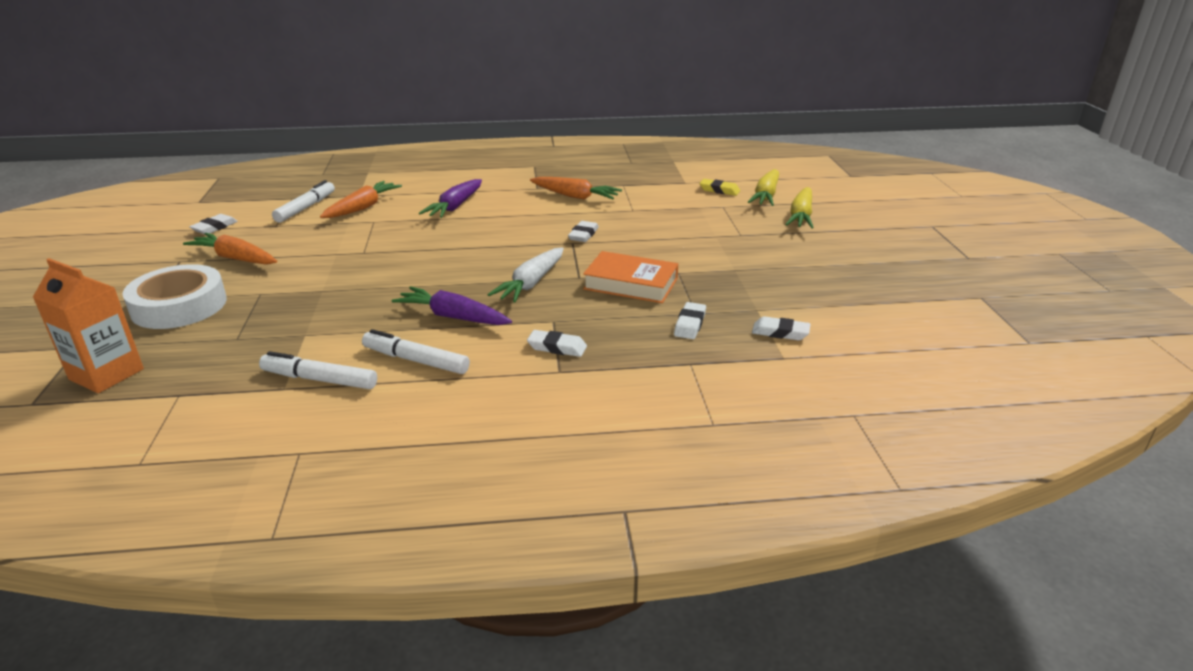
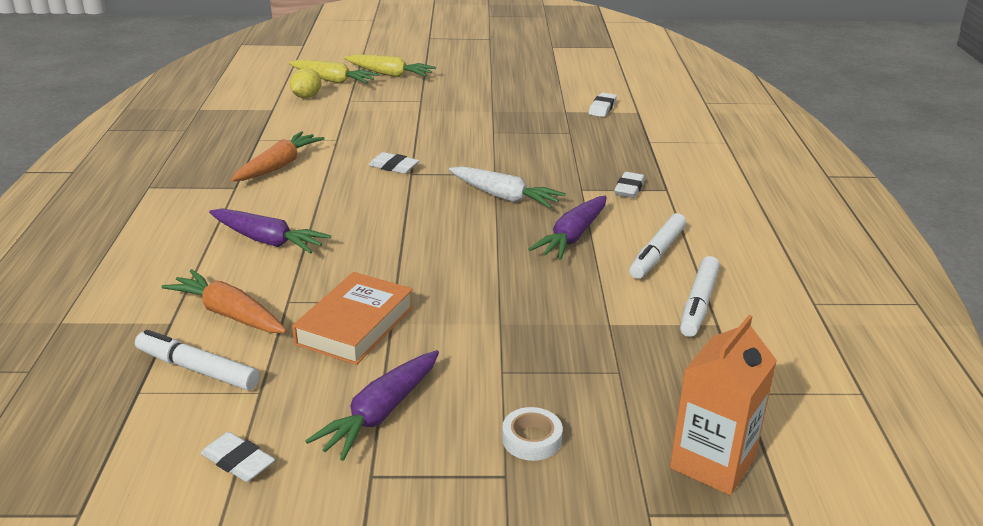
camera: 85 degrees left, 0 degrees up
white tape [122,264,227,329] -> white tape [502,407,563,461], size x0.46
orange carrot [183,233,277,265] -> purple carrot [305,350,439,461]
orange book [583,251,678,303] -> orange book moved to [292,272,413,365]
white eraser [674,302,706,339] -> none
yellow eraser [699,179,740,196] -> yellow lemon [290,68,322,98]

